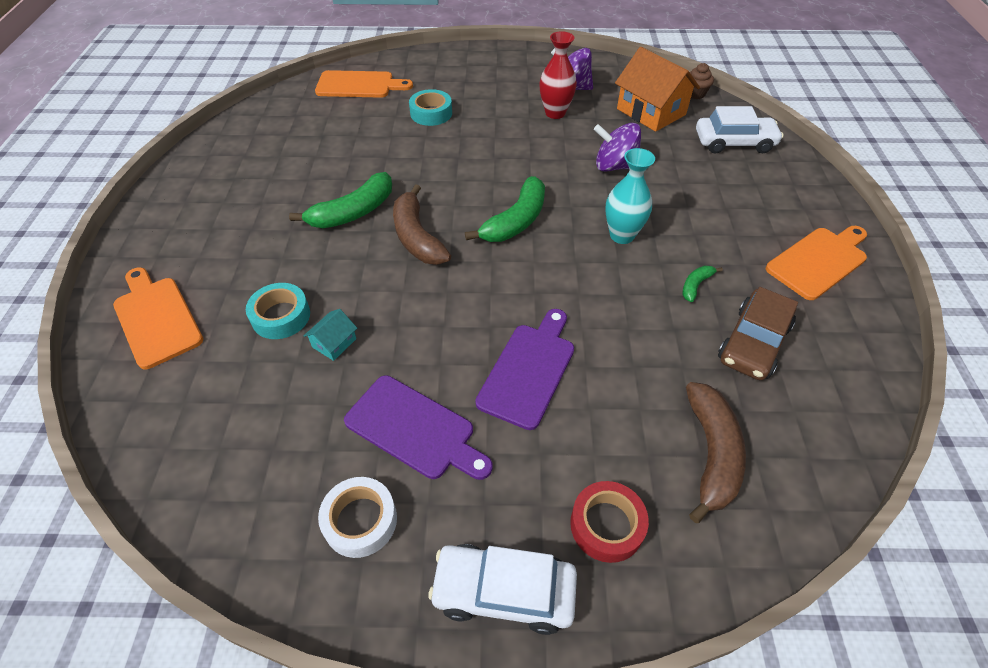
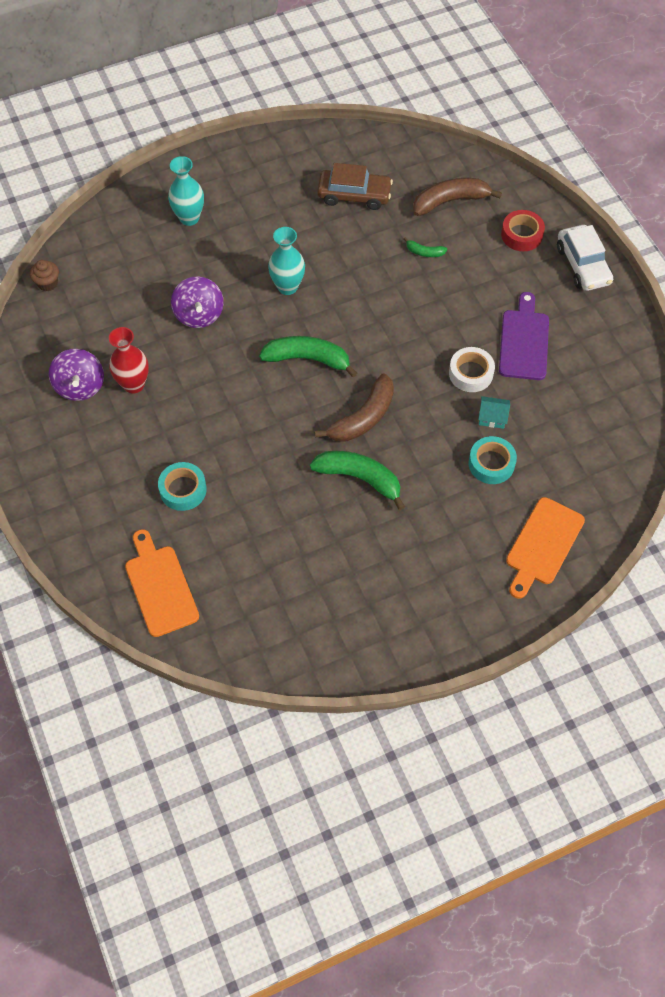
camera: 115 degrees left, 10 degrees up
white tape [318,477,397,558] -> white tape moved to [449,347,495,392]
purple cutting board [475,309,574,430] -> none
orange house [615,47,700,132] -> none
green banana [683,266,723,302] -> green banana moved to [404,237,447,257]
white car [696,106,784,154] -> none
orange cutting board [766,226,867,300] -> none
none -> turquoise vase [168,156,204,226]

